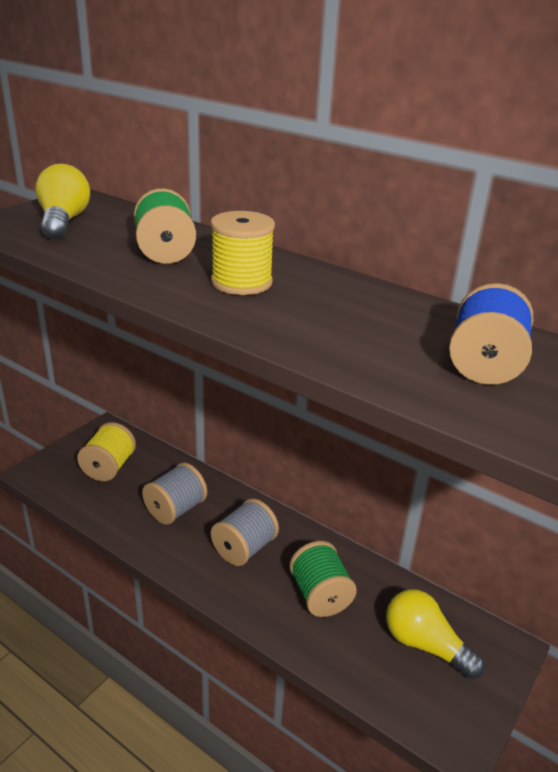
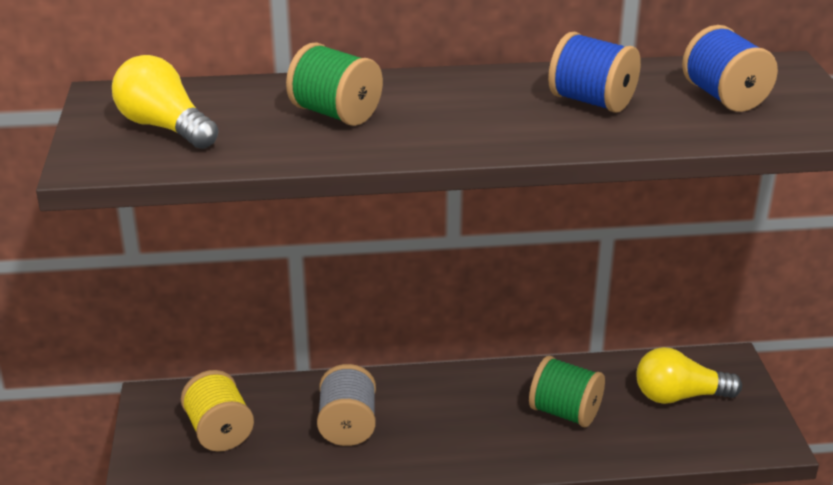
camera: 40 degrees left, 0 degrees up
yellow spool [210,211,275,295] -> none
grey spool [211,498,279,566] -> none
none -> blue spool [548,32,641,113]

